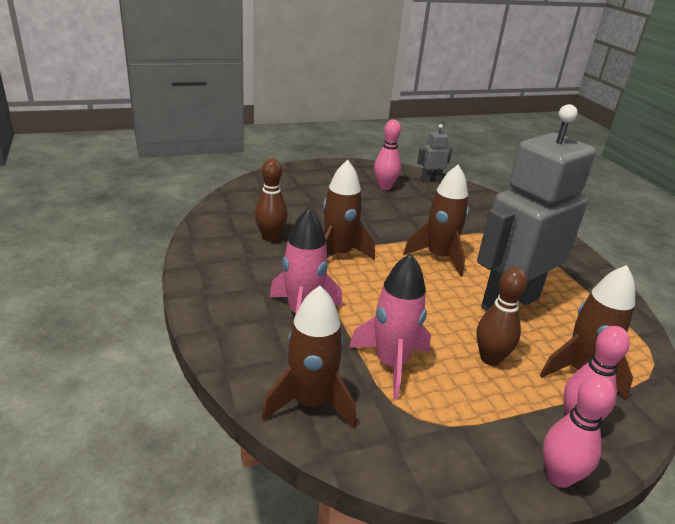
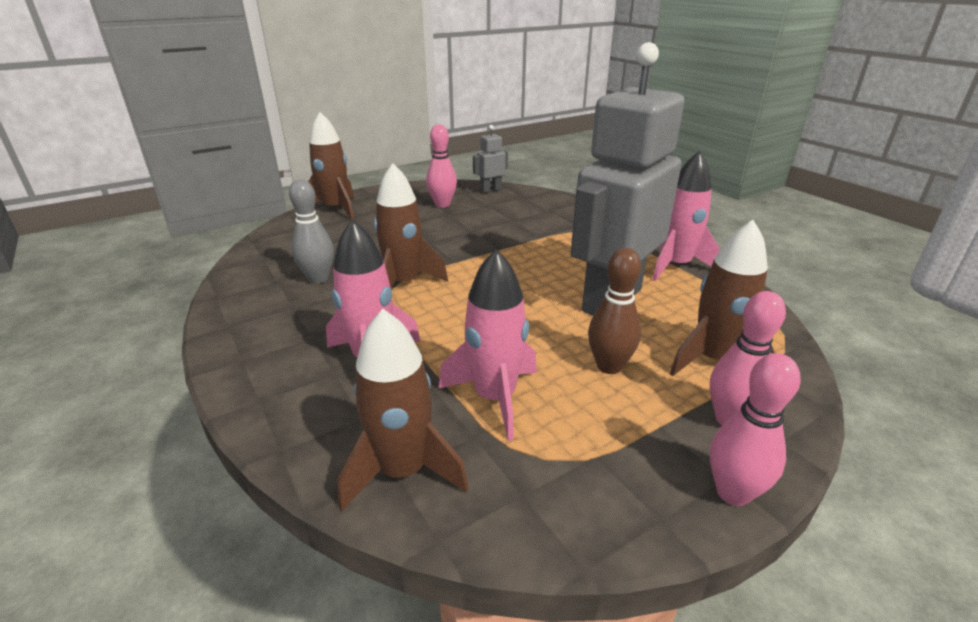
camera: 10 degrees left, 0 degrees up
brown bowling pin [255,159,288,242] -> grey bowling pin [289,179,334,283]
brown rocket [403,165,469,276] -> brown rocket moved to [308,112,354,220]
none -> pink rocket [652,151,721,281]

